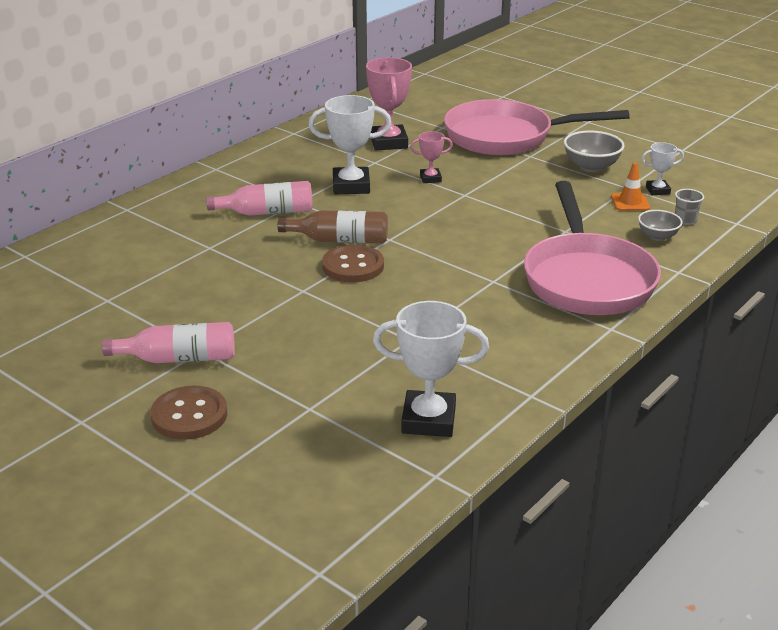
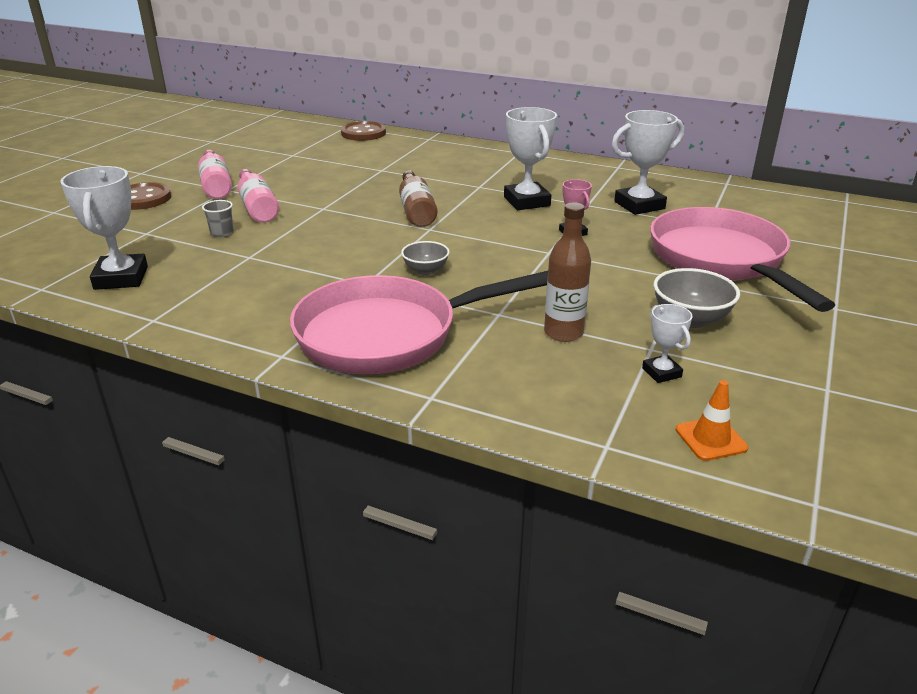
camera: 75 degrees right, 0 degrees up
pink bottle [206,181,313,216] -> pink bottle moved to [238,169,279,222]
brown button [322,244,384,282] -> brown button moved to [341,121,386,141]
pink trophy [366,57,412,150] -> white trophy [612,110,684,215]
orange traffic cone [611,162,650,211] -> orange traffic cone moved to [676,380,748,461]
grey bowl [638,210,683,241] -> grey bowl moved to [401,241,450,275]
grey cup [675,189,704,225] -> grey cup moved to [202,200,234,237]
none -> brown bottle [544,202,591,342]

